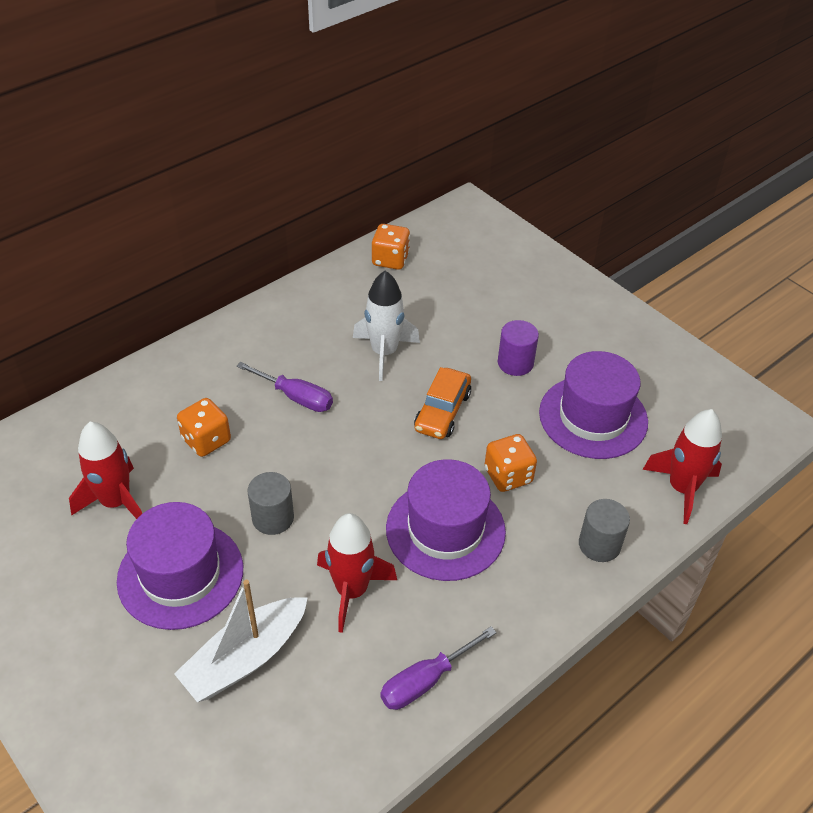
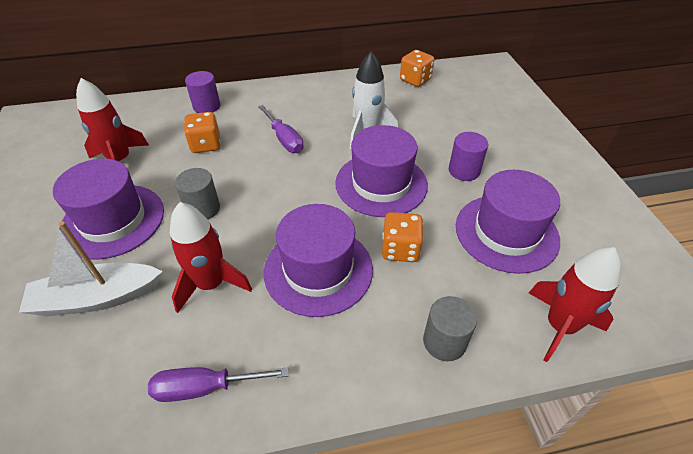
camera: 30 degrees right, 0 degrees up
orange car [414,367,471,439] -> purple hat [335,125,428,217]
none -> purple cylinder [185,71,220,113]

